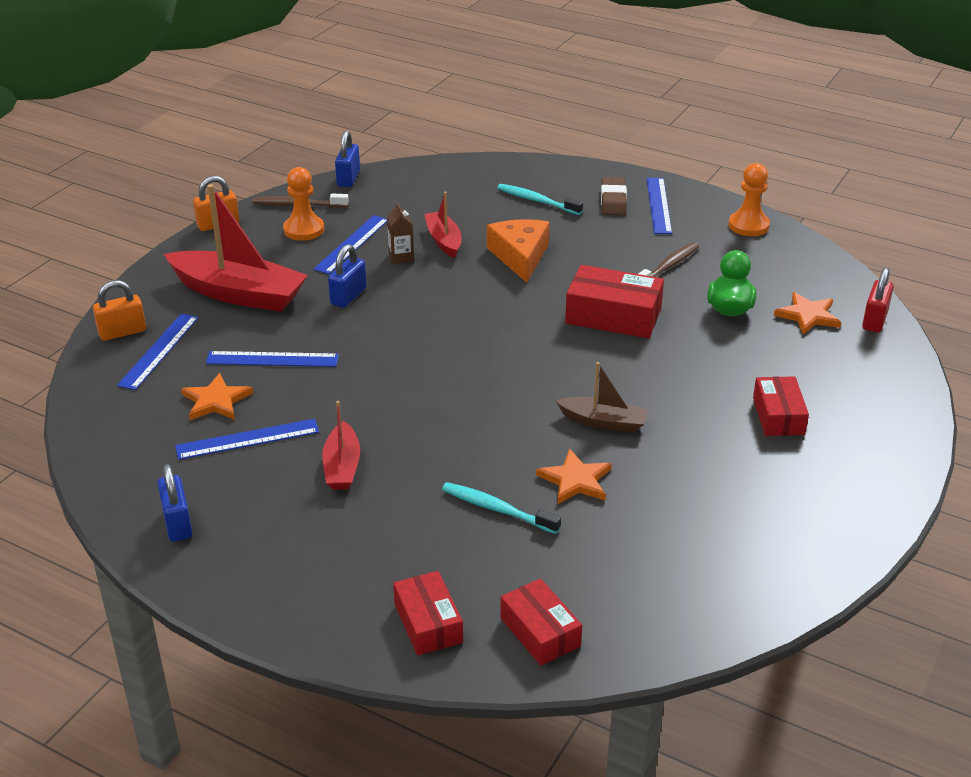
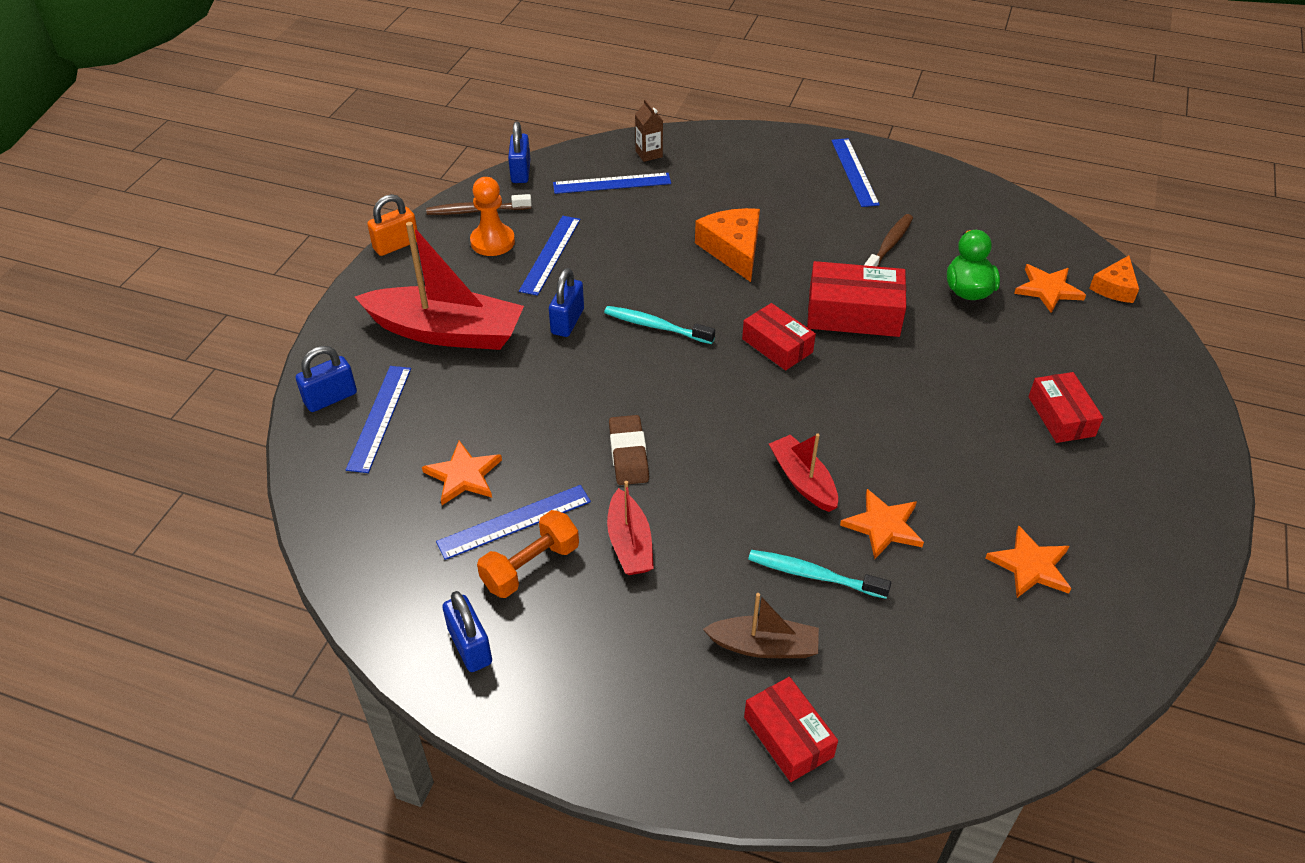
camera: 10 degrees left, 10 degrees up
orange padlock [93,280,146,341] -> blue padlock [296,346,357,412]
blue ruler [206,351,339,367] -> blue ruler moved to [553,173,671,194]
brown carton [387,202,414,264] -> brown carton moved to [635,100,663,162]
red boat [424,192,462,258] -> red boat moved to [769,434,838,512]
turquoise toothbrush [497,184,583,215] -> turquoise toothbrush moved to [604,306,715,344]
red box [500,578,582,666] -> red box moved to [742,303,816,371]
brown boat [555,362,648,433] -> brown boat moved to [703,593,819,658]
brown eraser [601,177,627,215] -> brown eraser moved to [609,415,649,485]
orange pawn [729,163,770,236] -> none
red padlock [862,267,894,333] -> orange cheese [1089,256,1139,303]
none -> orange dumbbell [477,510,579,598]
none -> orange star [985,525,1071,598]

